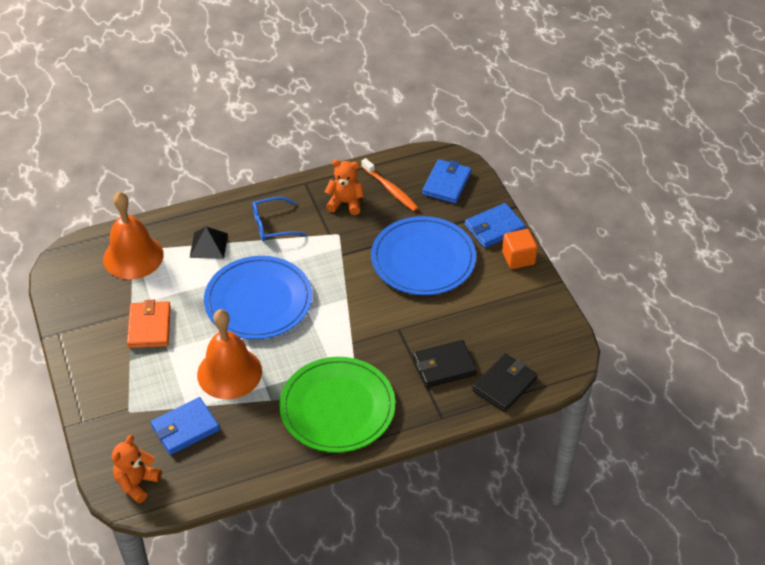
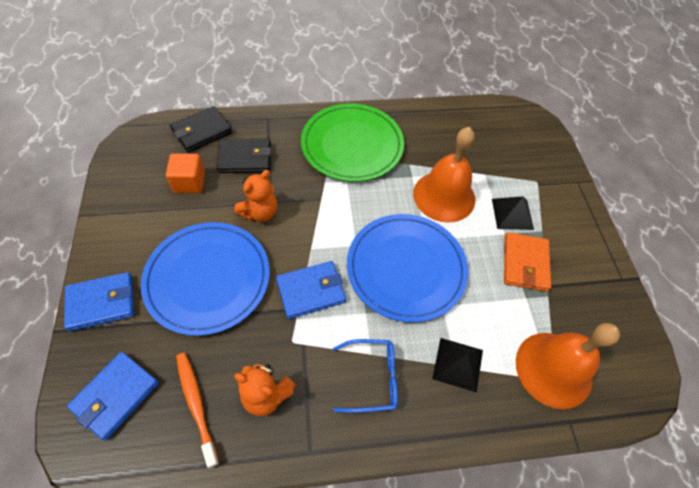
camera: 170 degrees left, 10 degrees up
orange teddy bear [112,435,161,504] -> orange teddy bear moved to [234,170,277,222]
blue wallet [151,397,220,455] -> blue wallet moved to [276,261,346,319]
orange cube [502,229,538,269] -> orange cube moved to [166,154,205,193]
none -> black pyramid [492,196,534,230]

